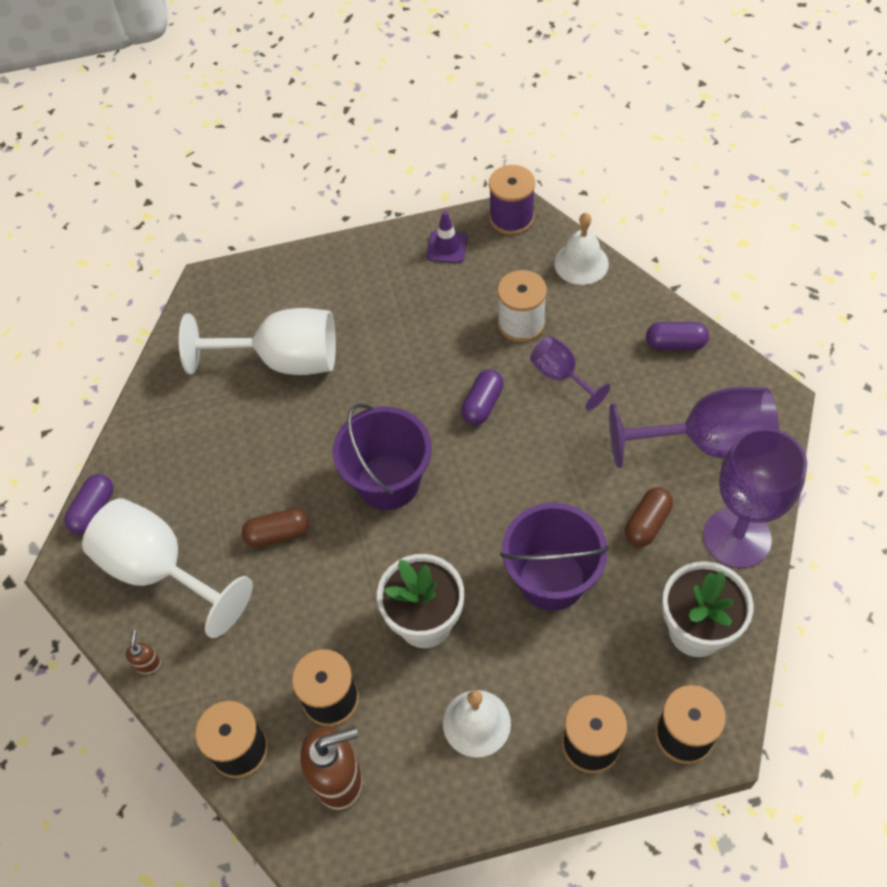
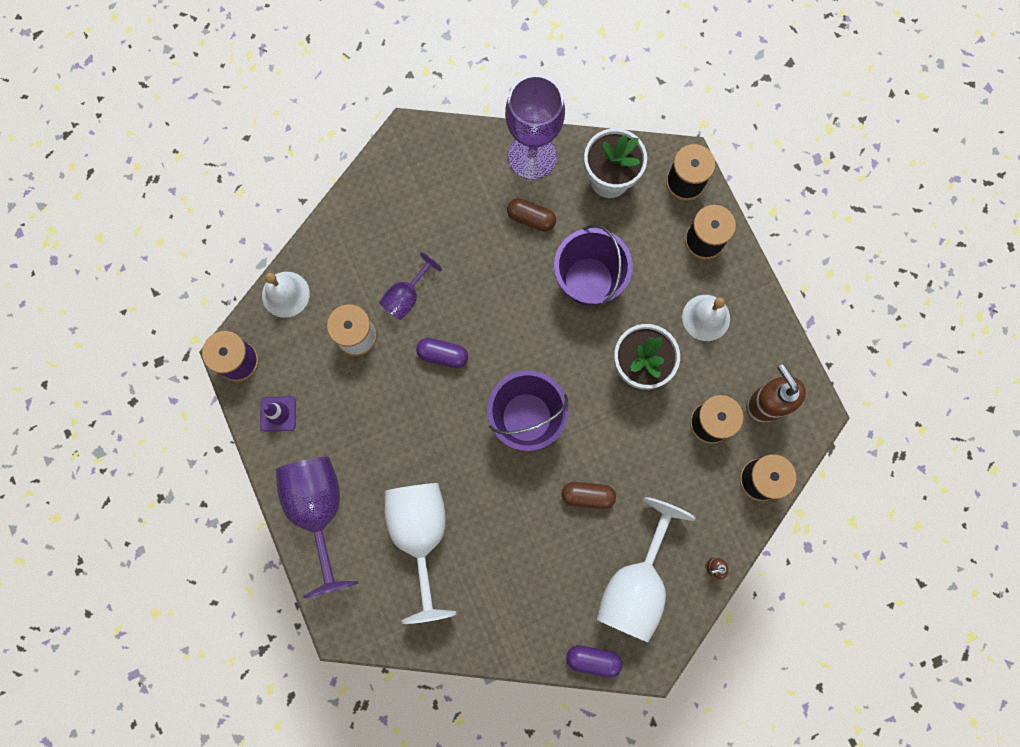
camera: 105 degrees left, 20 degrees up
brown capsule [242,508,309,547] -> brown capsule turned 60 degrees counterclockwise [562,482,616,509]
purple goblet [609,387,779,468] -> purple goblet moved to [276,457,358,598]
purple capsule [646,322,709,350] -> none

